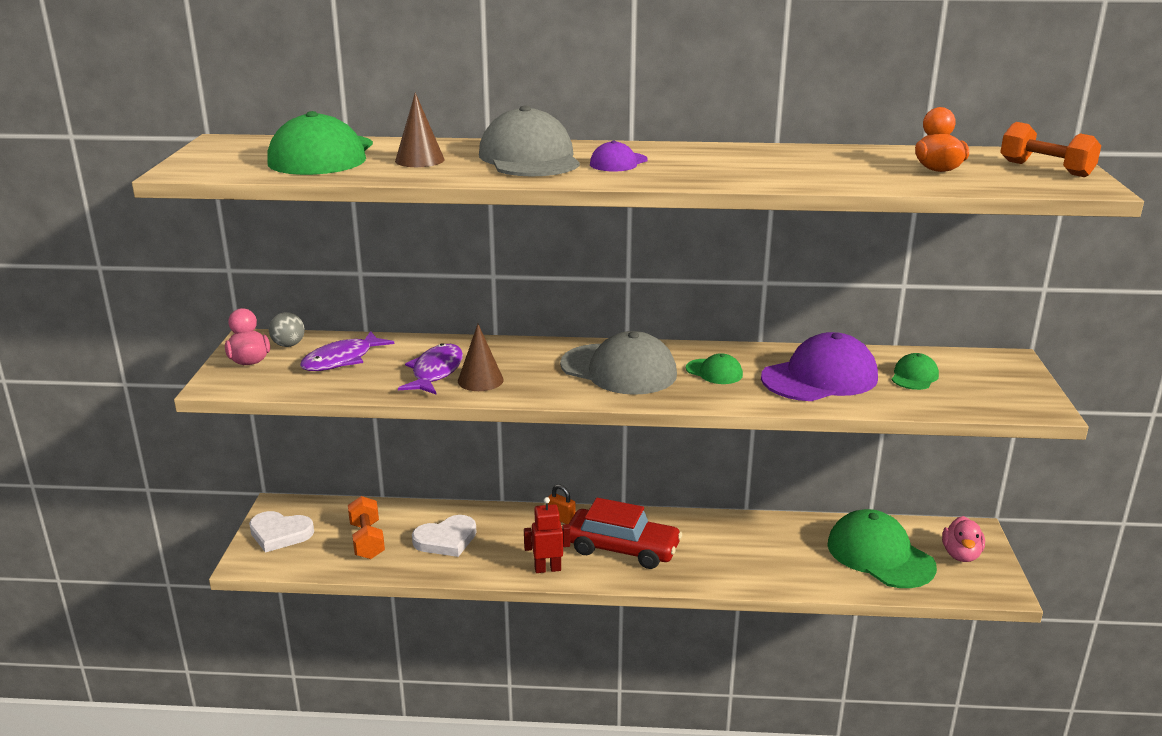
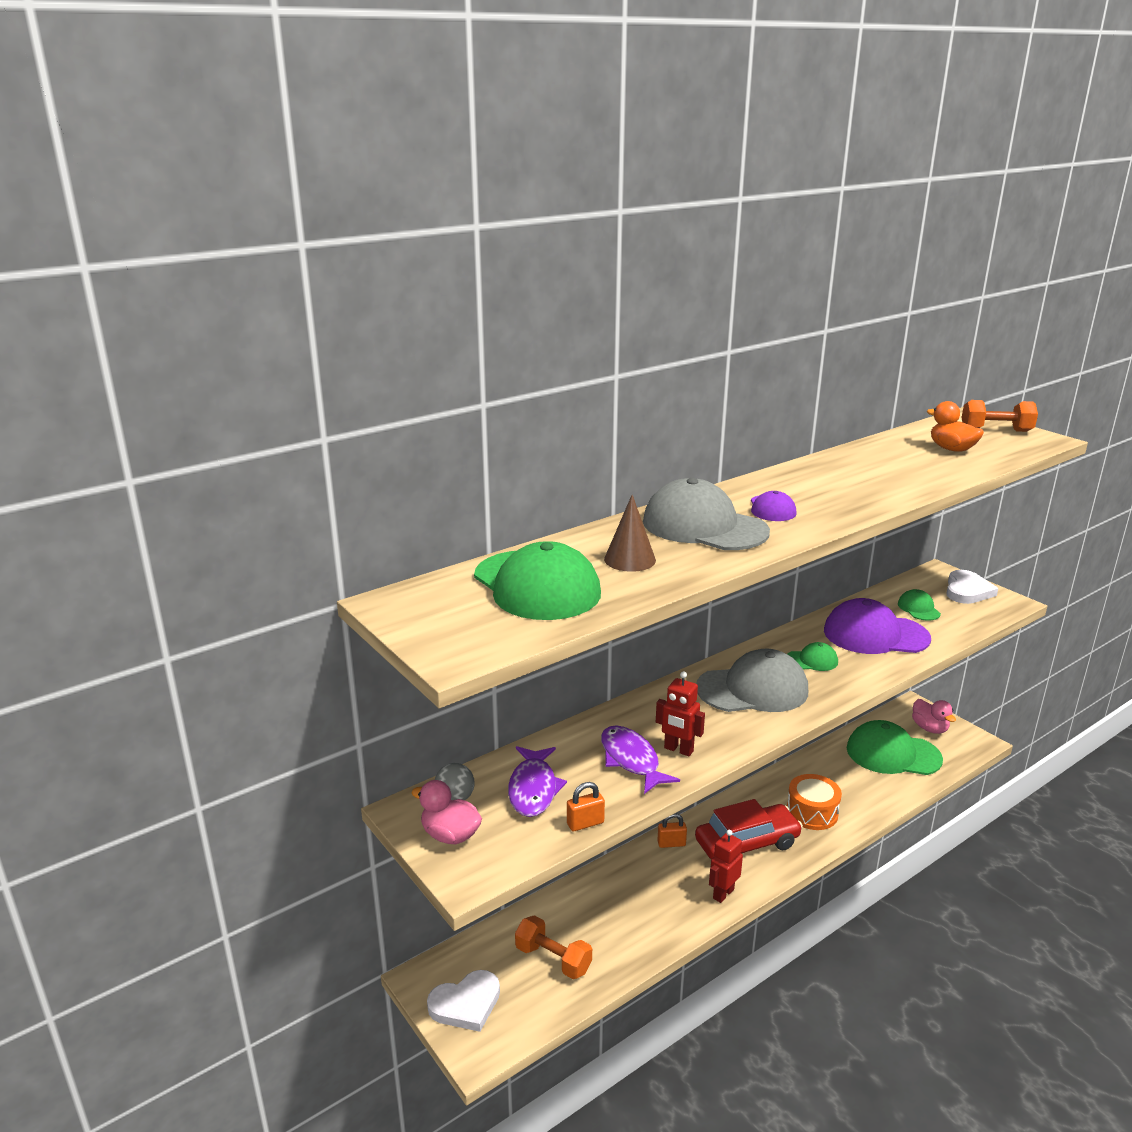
camera: 40 degrees left, 0 degrees up
white heart [412,515,476,557] -> white heart moved to [946,570,998,604]
brown cone [458,324,504,391] -> red robot [656,671,705,756]
purple cap [761,332,878,401] -> purple cap turned 105 degrees counterclockwise [824,598,931,654]
none -> orange padlock [567,782,605,831]
none -> orange drum [787,774,842,830]

